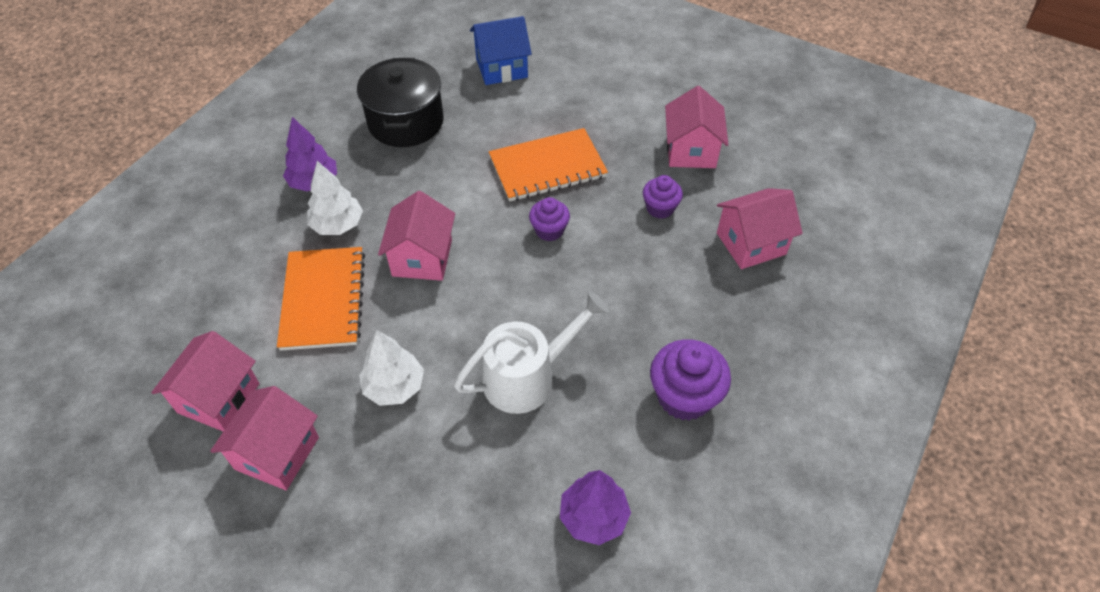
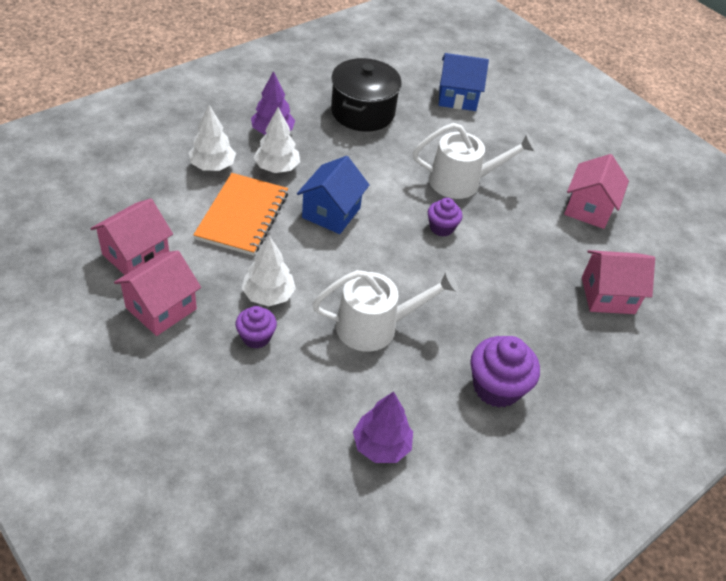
camera: 15 degrees right, 5 degrees down
pink house [378,191,455,281] -> blue house [297,156,370,234]
orange notebook [489,128,608,202] -> white watering can [413,123,536,199]
purple cupcake [643,175,683,219] -> purple cupcake moved to [236,306,277,349]
none -> white tree [189,105,236,171]

